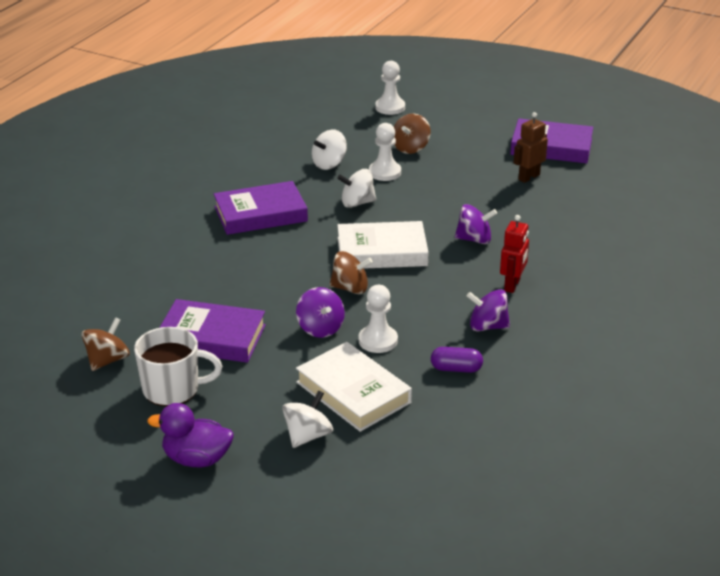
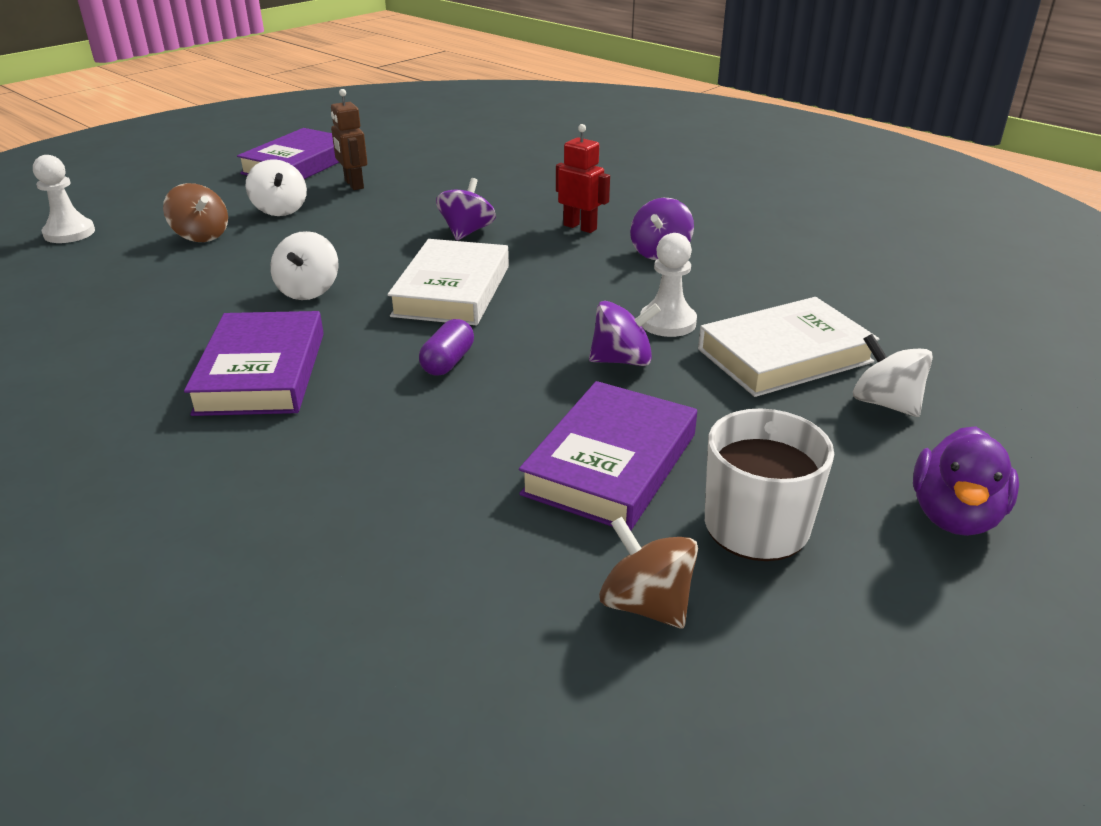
camera: 75 degrees left, 0 degrees up
white spinning top [312,129,347,170] -> white spinning top moved to [245,159,307,216]
brown spinning top [330,251,373,294] -> none
white pawn [369,123,401,181] -> none
purple capsule [431,347,483,373] -> purple capsule moved to [419,319,474,376]

